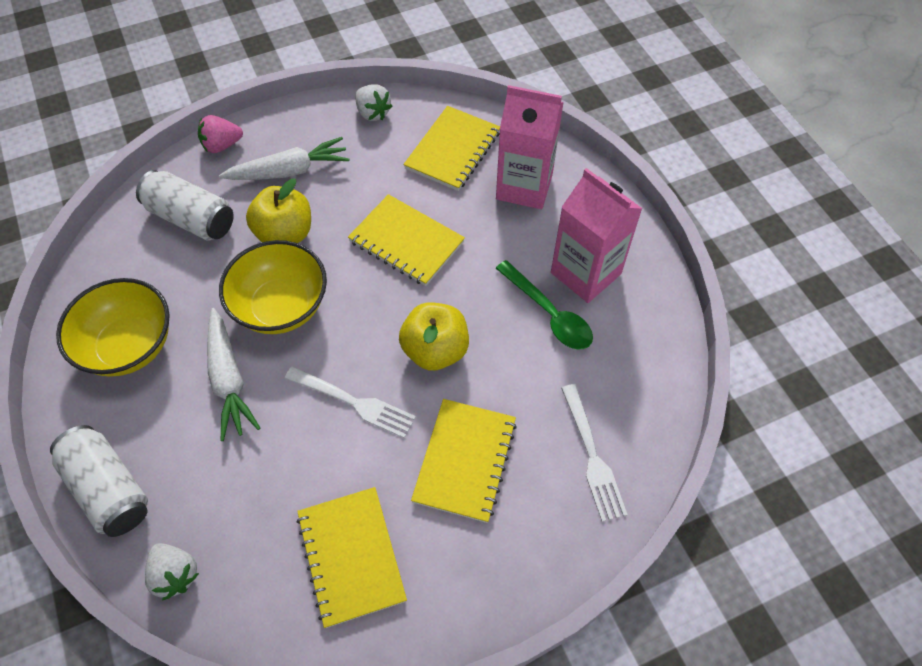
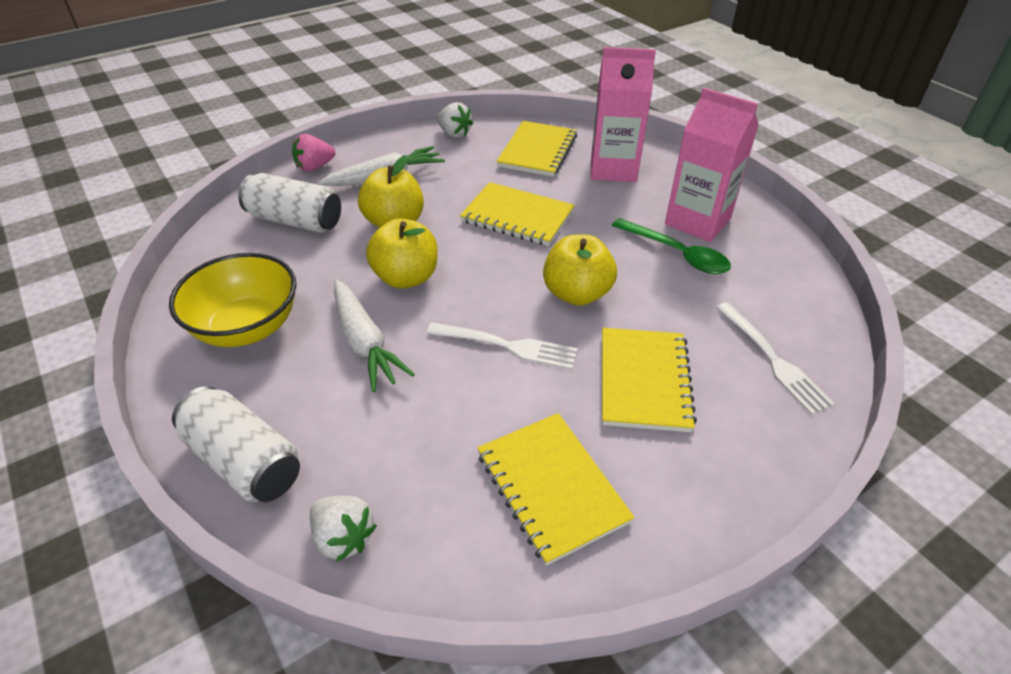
camera: 10 degrees left, 15 degrees down
yellow bowl [219,240,327,334] -> yellow apple [366,219,438,289]

